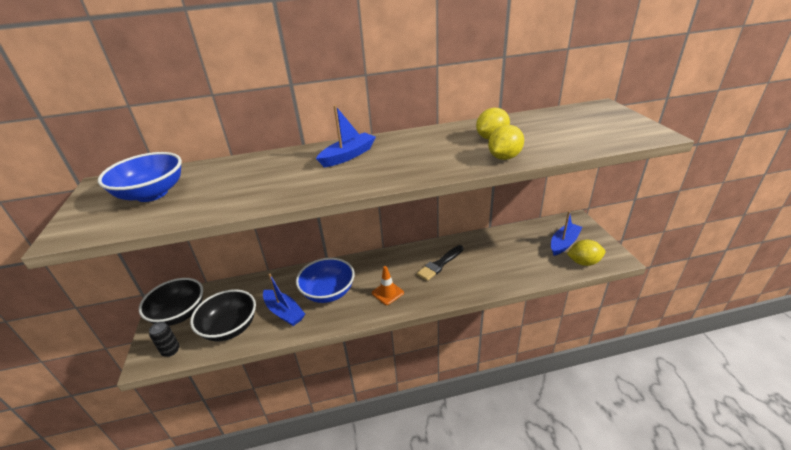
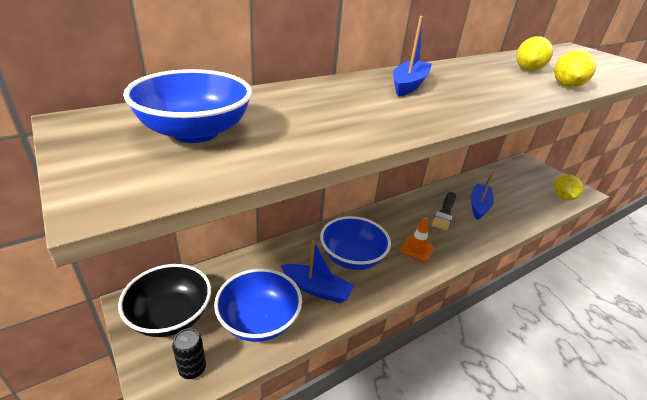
camera: 25 degrees left, 0 degrees up
black bowl [190,289,256,341] -> blue bowl [214,269,302,342]
blue boat [551,211,582,256] -> blue boat moved to [470,170,494,220]
yellow lemon [567,240,605,266] -> yellow lemon turned 60 degrees counterclockwise [554,174,583,200]

